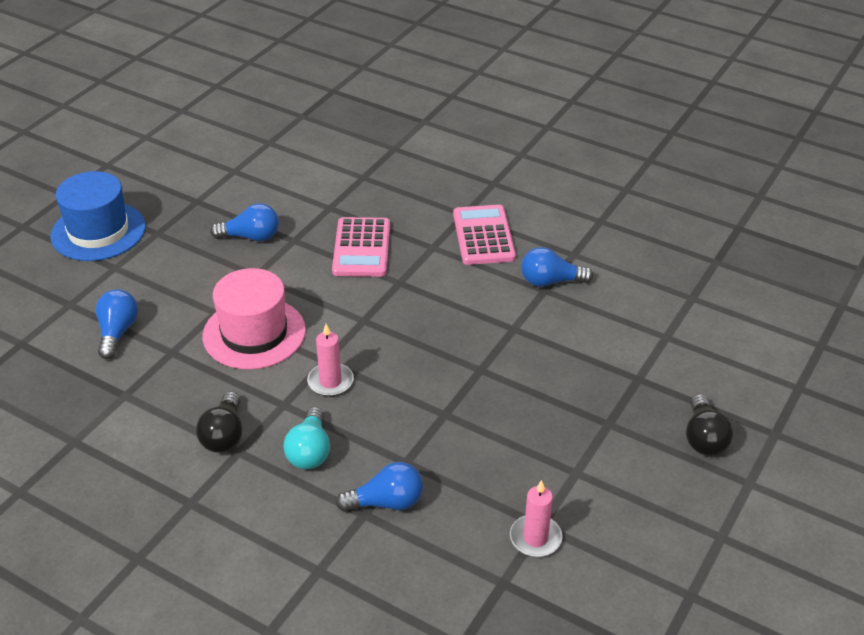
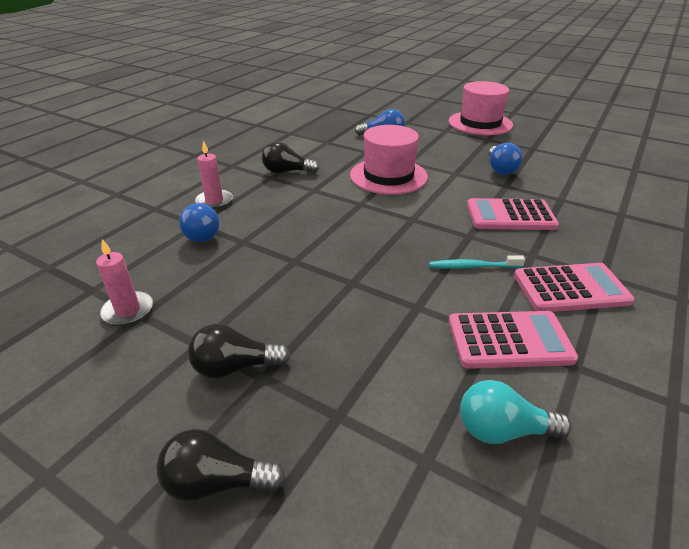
camera: 90 degrees right, 5 degrees down
blue hat [50,171,146,261] -> pink hat [449,81,513,135]
turquoise light bulb [283,407,330,469] -> turquoise light bulb moved to [460,380,572,444]
pink candle [307,324,354,396] -> pink candle moved to [195,141,233,209]
blue light bulb [521,247,593,287] -> pink calculator [448,311,578,369]
none -> black light bulb [188,324,291,379]
none -> turquoise toothbrush [429,255,525,269]

